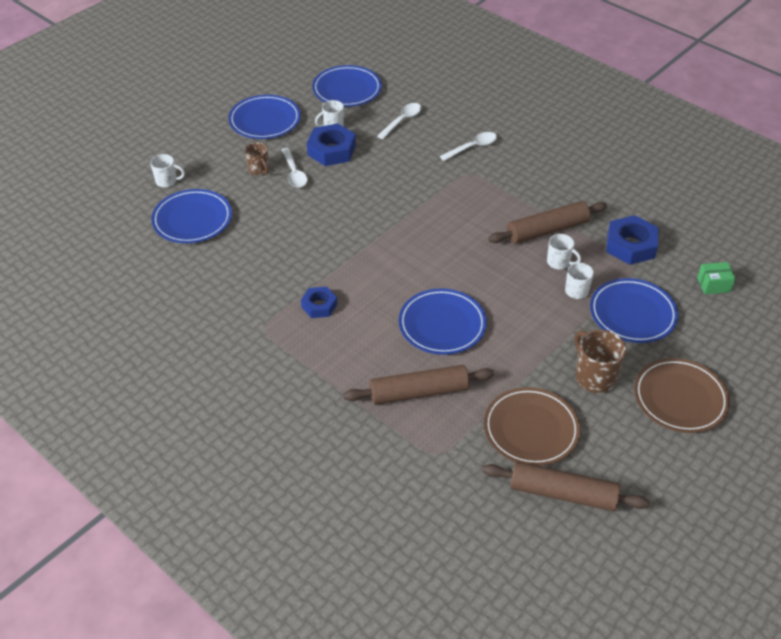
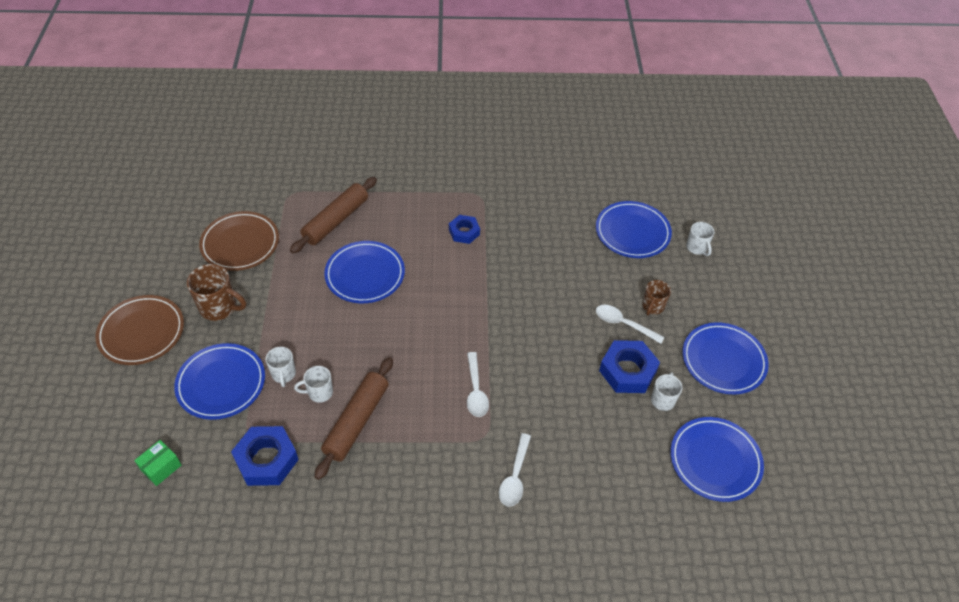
camera: 135 degrees right, 5 degrees up
white mug [150,154,185,187] -> white mug turned 75 degrees counterclockwise [686,222,715,256]
brown mug [245,142,269,175] -> brown mug turned 75 degrees counterclockwise [642,280,671,316]
white spoon [377,103,421,139] -> white spoon moved to [467,352,489,417]
brown rolling pin [482,462,650,511] -> none

